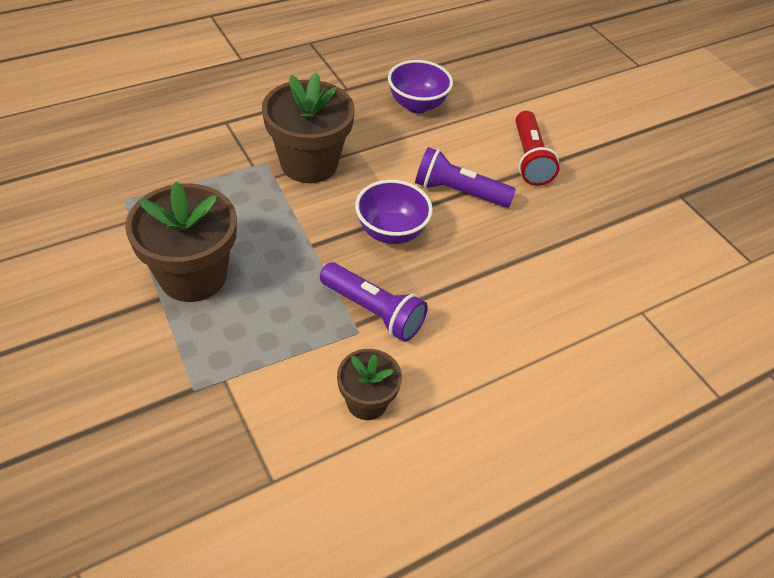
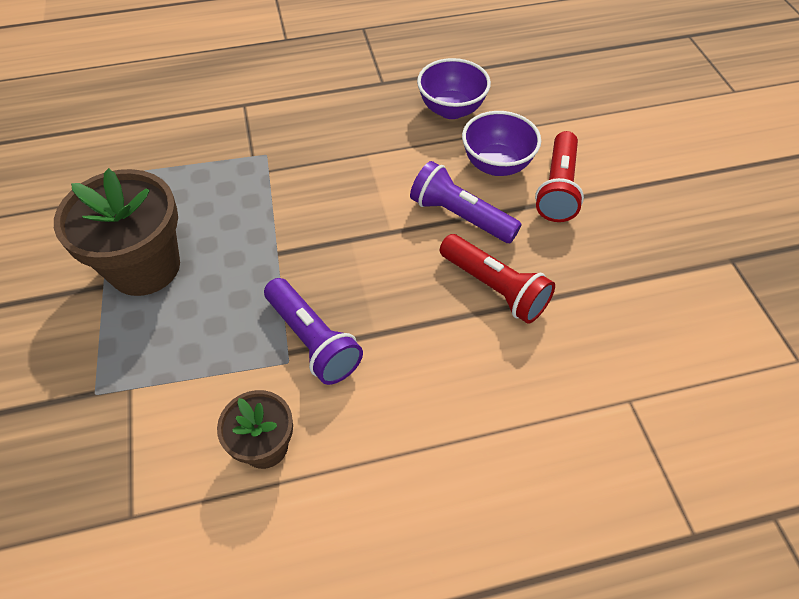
camera: 20 degrees right, 5 degrees up
brown flower pot [262,72,355,183] -> none
purple bowl [355,180,433,244] -> purple bowl moved to [462,111,541,176]
none -> red flashlight [440,234,555,324]

